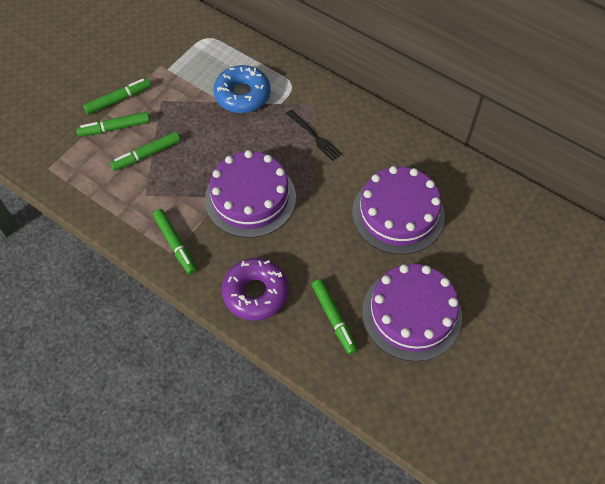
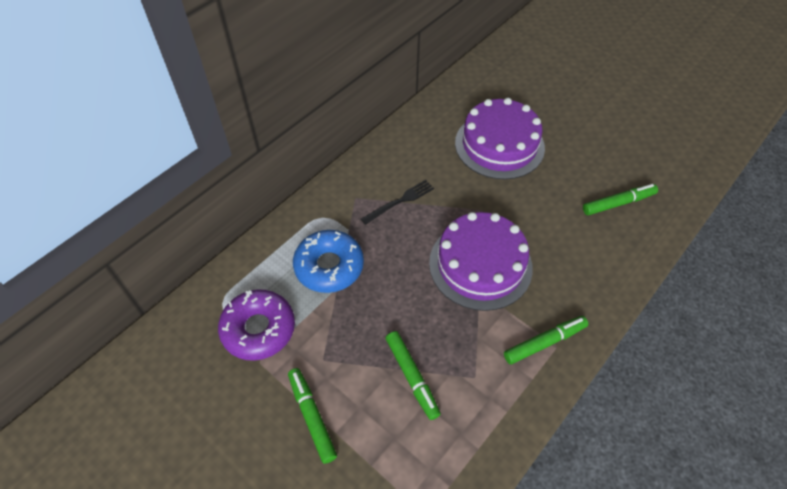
camera: 85 degrees left, 5 degrees down
green marker [76,112,150,137] -> none
purple donut [222,258,289,321] -> purple donut moved to [218,289,295,361]
purple cake [362,264,462,362] -> none

